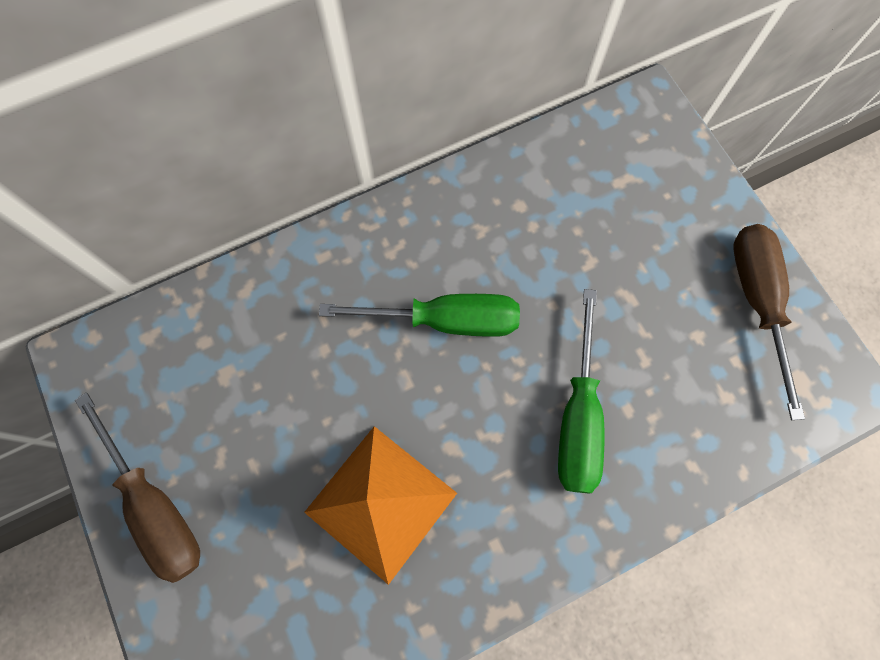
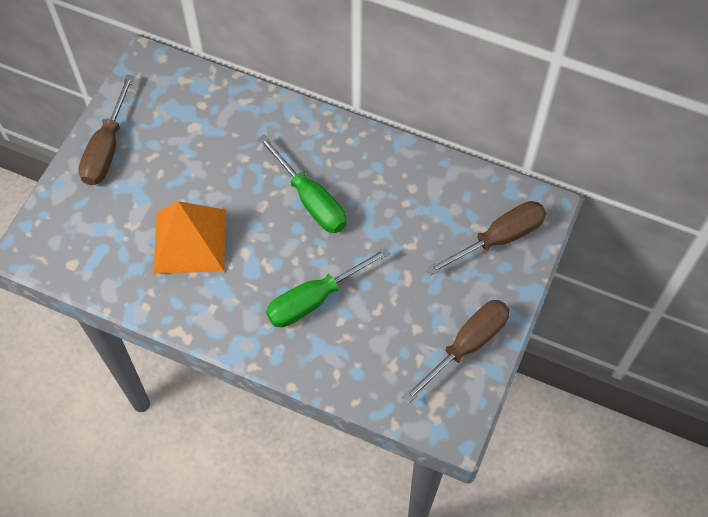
camera: 50 degrees right, 10 degrees down
none -> brown screwdriver [426,201,546,275]

